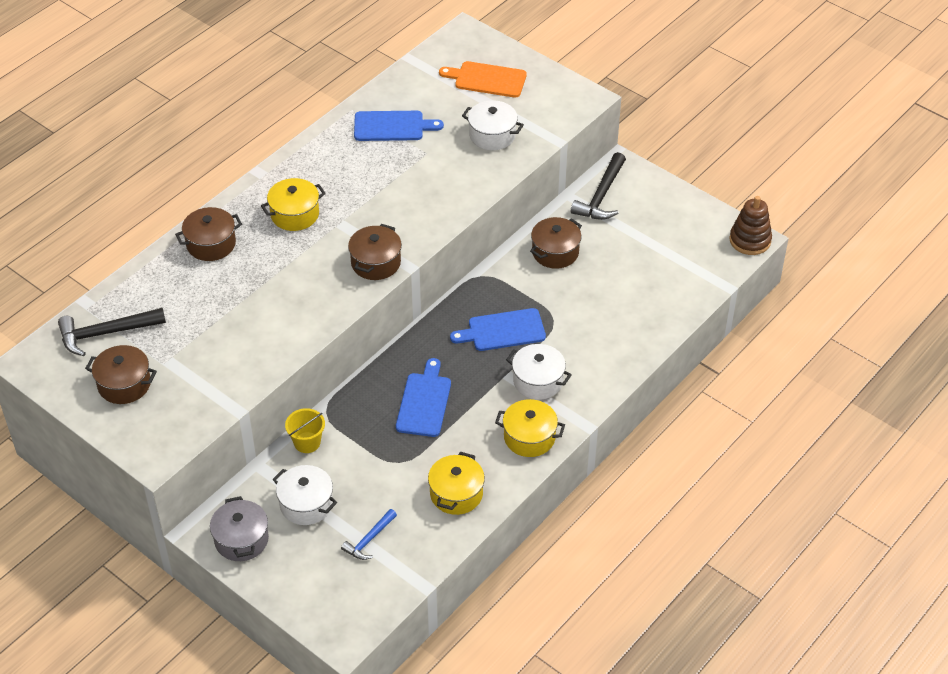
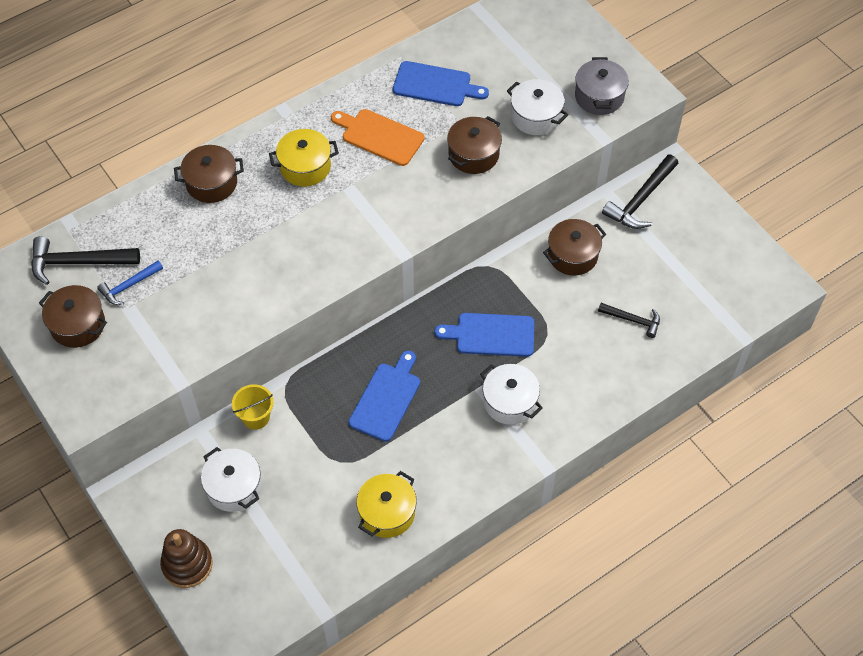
camera: 15 degrees right, 10 degrees up
grey pot [210,496,269,561] -> grey pot moved to [575,57,629,115]
blue hammer [341,509,397,560] -> blue hammer moved to [97,261,163,305]
brown pot [348,224,402,280] -> brown pot moved to [447,116,502,174]
orange cutting board [439,61,527,98] -> orange cutting board moved to [331,109,425,166]
yellow pot [495,399,565,457] -> none
brown stacking toy [729,196,772,255] -> brown stacking toy moved to [160,529,213,588]
none -> black hammer [598,303,660,338]

